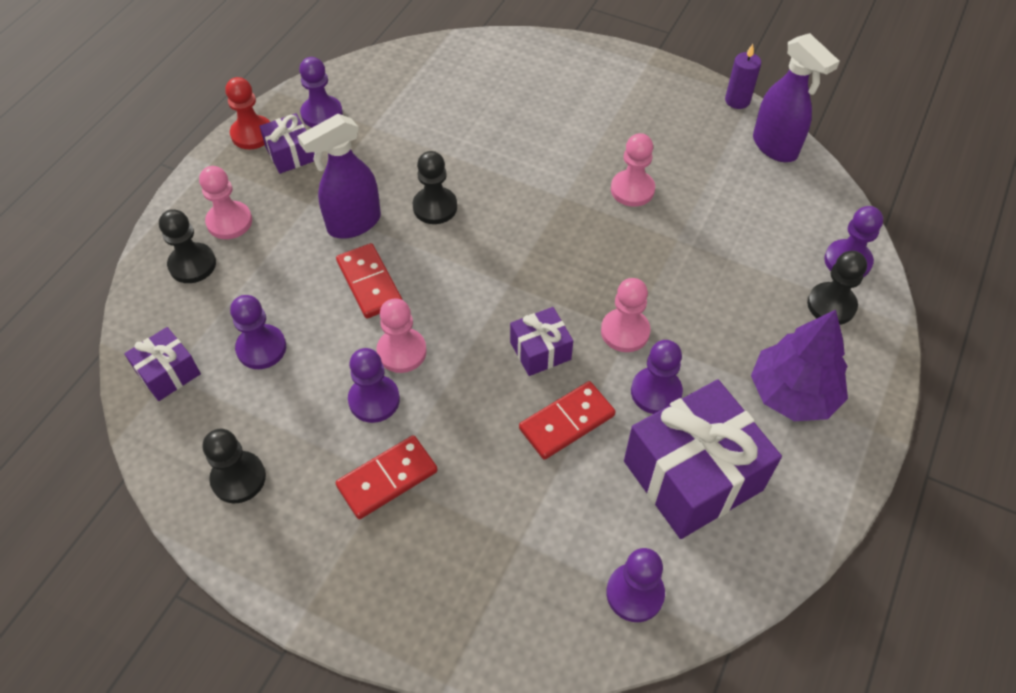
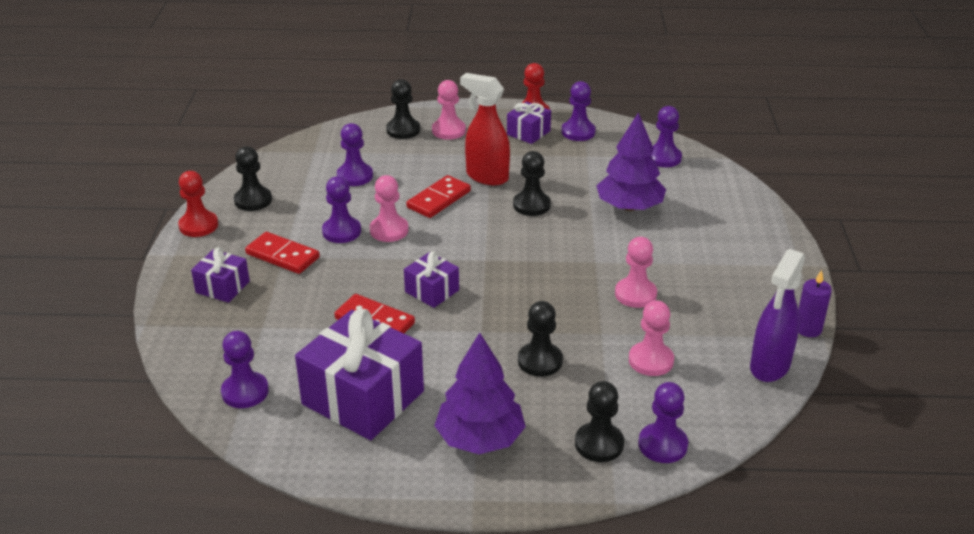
camera: 65 degrees right, 20 degrees down
purple gift [124,327,201,401] -> purple gift moved to [191,247,250,303]
purple spray bottle [297,114,381,238] -> red spray bottle [460,73,510,185]
pink pawn [601,278,650,352] -> pink pawn moved to [629,300,674,376]
purple pawn [631,340,683,414] -> purple pawn moved to [651,106,682,167]
none -> red pawn [178,171,218,237]
none -> black pawn [518,301,563,377]
none -> purple tree [596,112,666,211]

